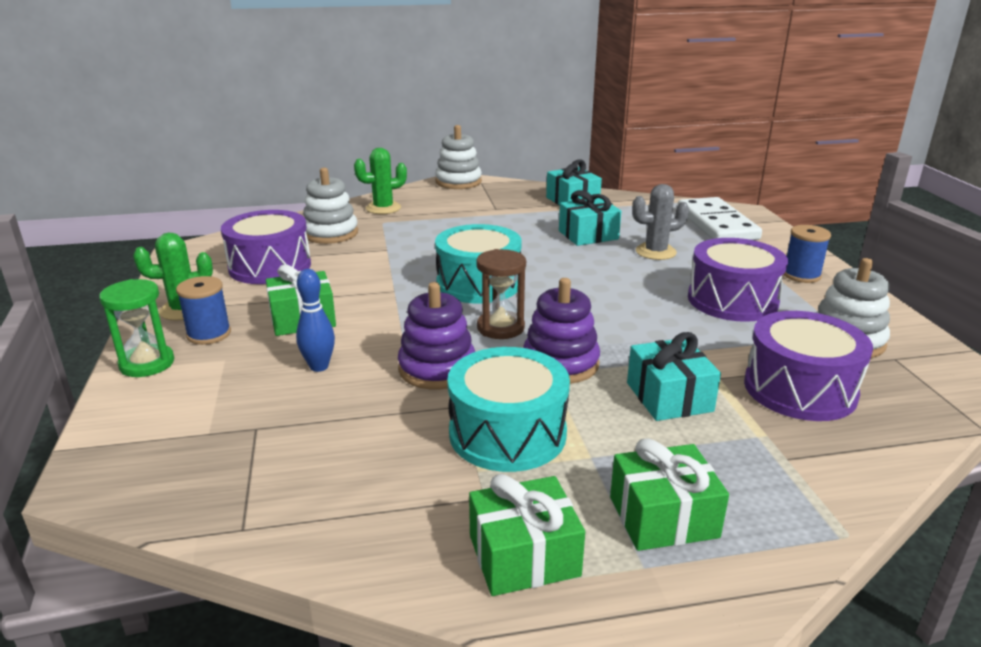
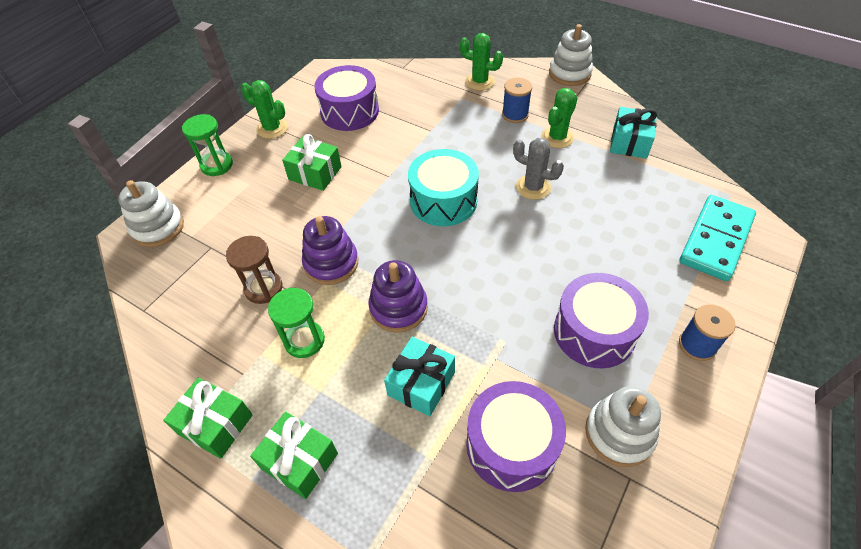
camera: 45 degrees right, 25 degrees up
blue spool [176,276,231,345] -> blue spool moved to [502,78,532,123]
blue bowling pin [296,269,335,372] -> none
white stacking toy [303,168,358,244] -> white stacking toy moved to [118,180,184,247]
turquoise drum [447,347,570,472] -> green hourglass [268,288,325,358]
brown hourglass [476,249,526,339] -> brown hourglass moved to [226,236,283,304]
turquoise gift [559,190,621,246] -> none
grey cactus [632,184,689,260] -> grey cactus moved to [513,138,564,200]
white domino [678,197,762,240] -> turquoise domino [680,195,756,281]
none -> green cactus [541,88,578,148]

